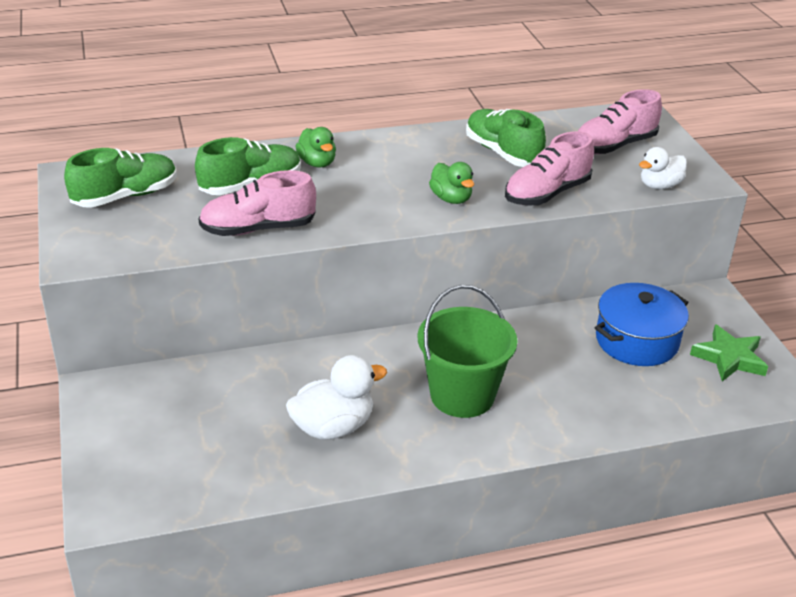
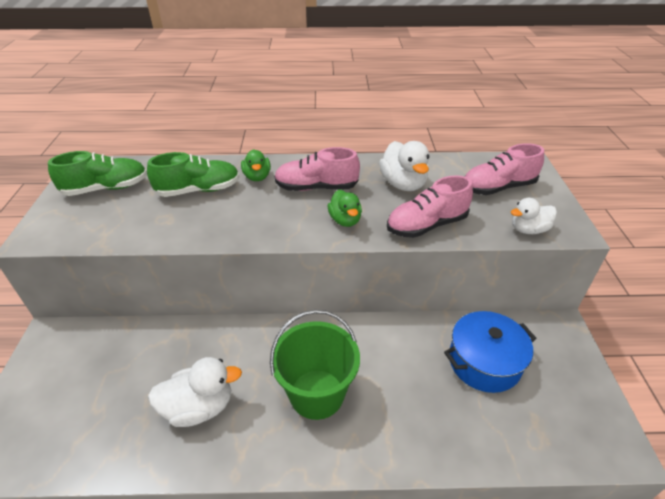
camera: 15 degrees right, 5 degrees up
pink shoe [198,170,316,236] -> pink shoe moved to [274,147,360,191]
green shoe [466,109,546,167] -> white duck [379,141,429,191]
green star [690,324,768,381] -> none

